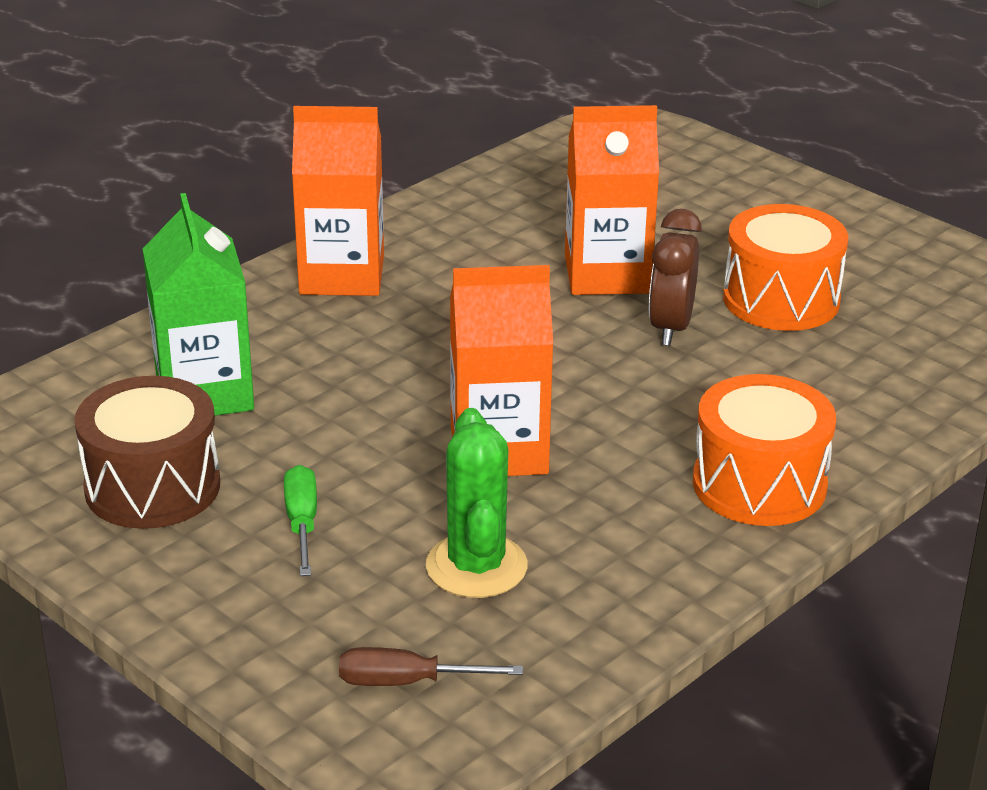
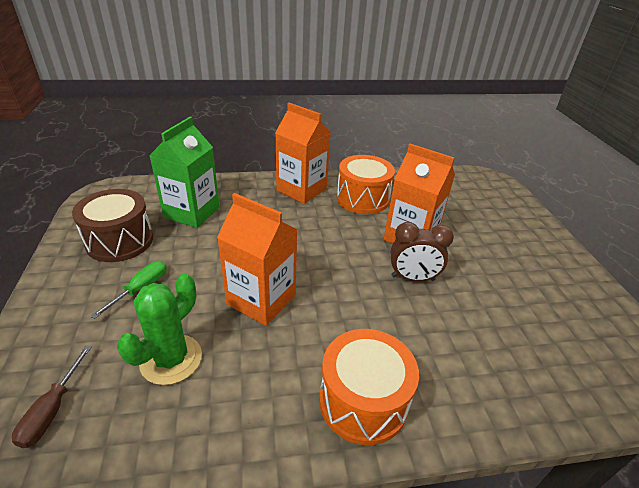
camera: 35 degrees right, 5 degrees up
brown screwdriver [339,647,523,686] -> brown screwdriver turned 120 degrees counterclockwise [12,345,92,448]
brown clock [649,209,702,346] -> brown clock turned 135 degrees counterclockwise [391,222,454,281]
orange drum [723,204,848,331] -> orange drum moved to [337,155,395,214]

